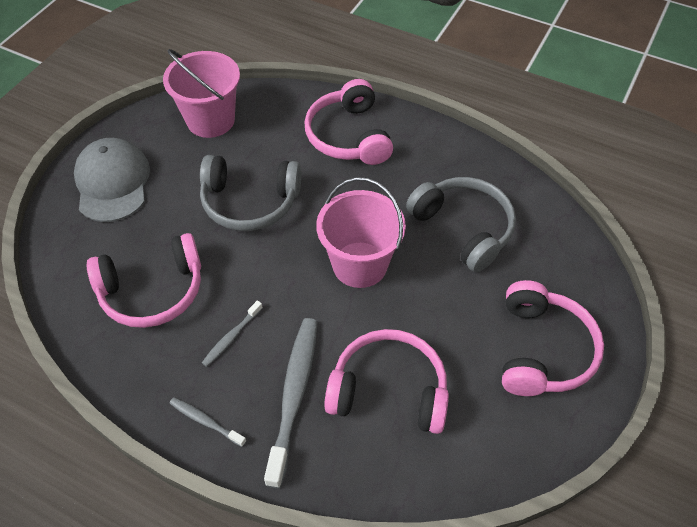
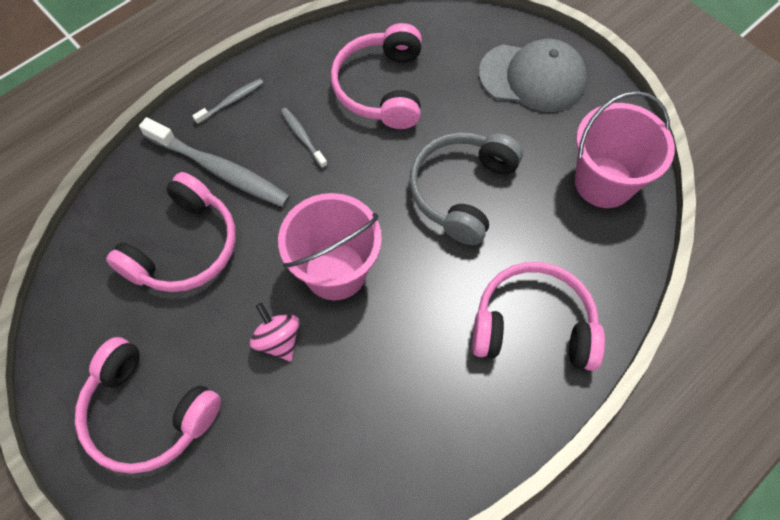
camera: 110 degrees right, 10 degrees up
grey headphones [406,177,516,272] -> none
none -> pink spinning top [250,303,300,361]

